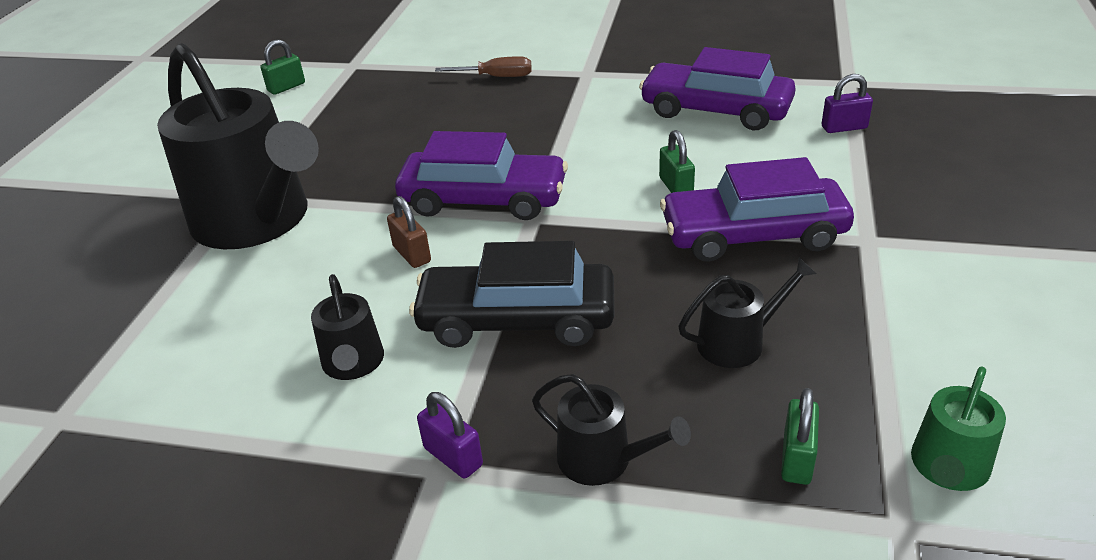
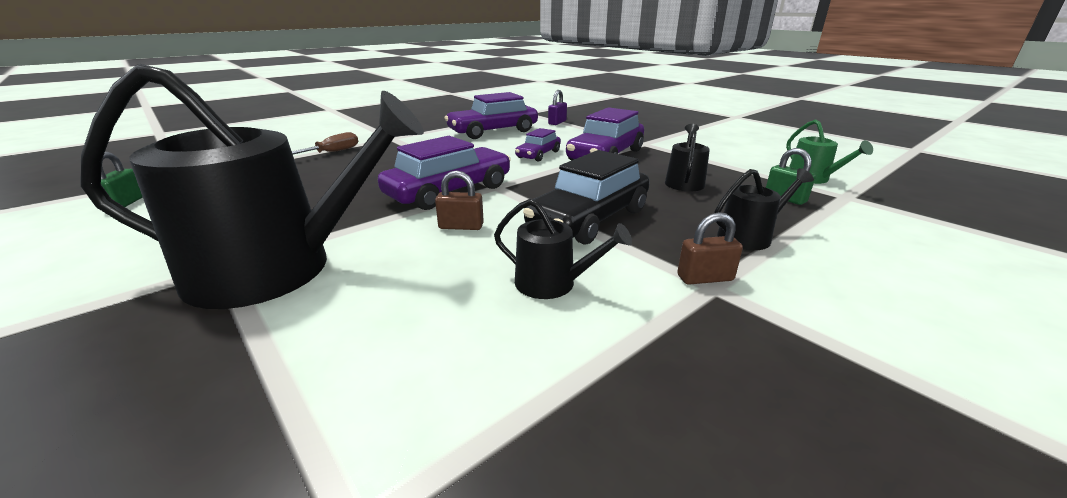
camera: 55 degrees left, 10 degrees down
purple padlock [417,392,483,478] -> brown padlock [677,212,743,285]
green padlock [659,130,695,193] -> purple car [515,128,561,161]

